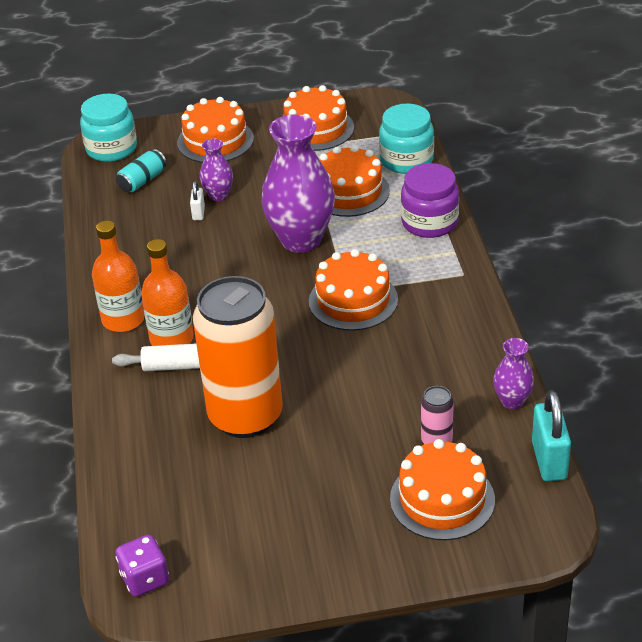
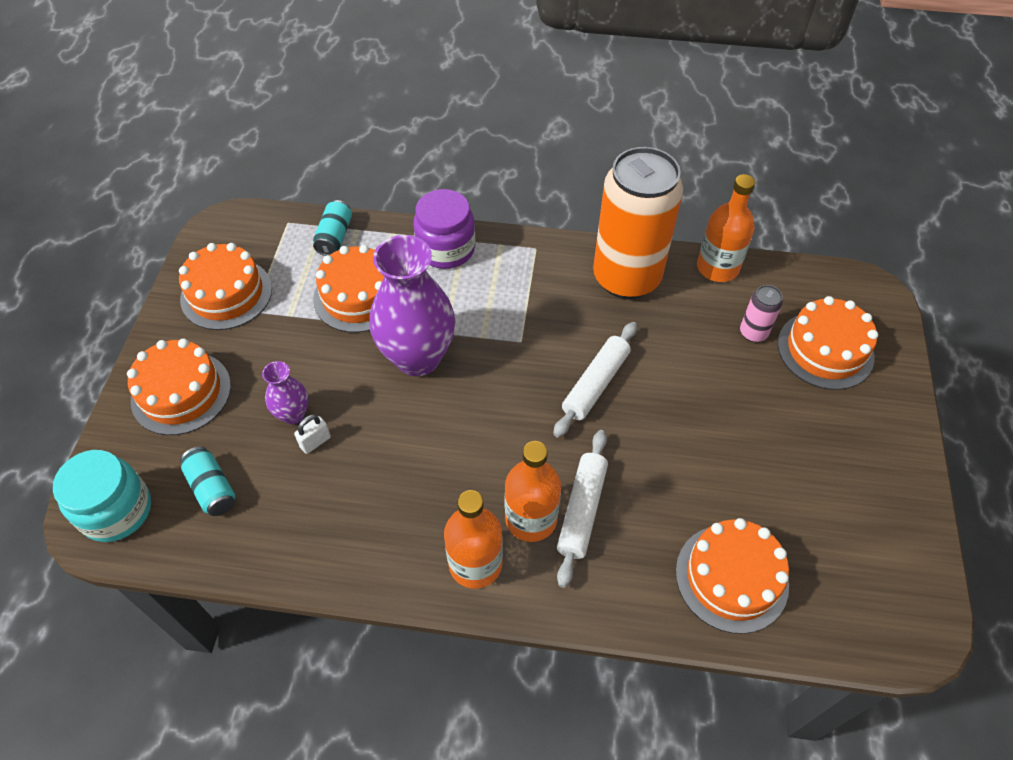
camera: 75 degrees left, 15 degrees up
purple dice [115,535,169,597] -> none
white padlock [190,181,205,220] -> white padlock turned 60 degrees counterclockwise [294,415,331,454]
orange can [193,276,283,438] -> orange can moved to [593,147,683,299]
orange cake [309,249,398,331] -> orange cake moved to [676,518,789,634]
turquoise jar [379,104,434,174] -> turquoise can [313,200,352,256]
purple vase [493,338,534,409] -> orange bottle [697,174,755,282]
turquoise padlock [532,390,571,481] -> none
none -> white rolling pin [553,322,637,438]

